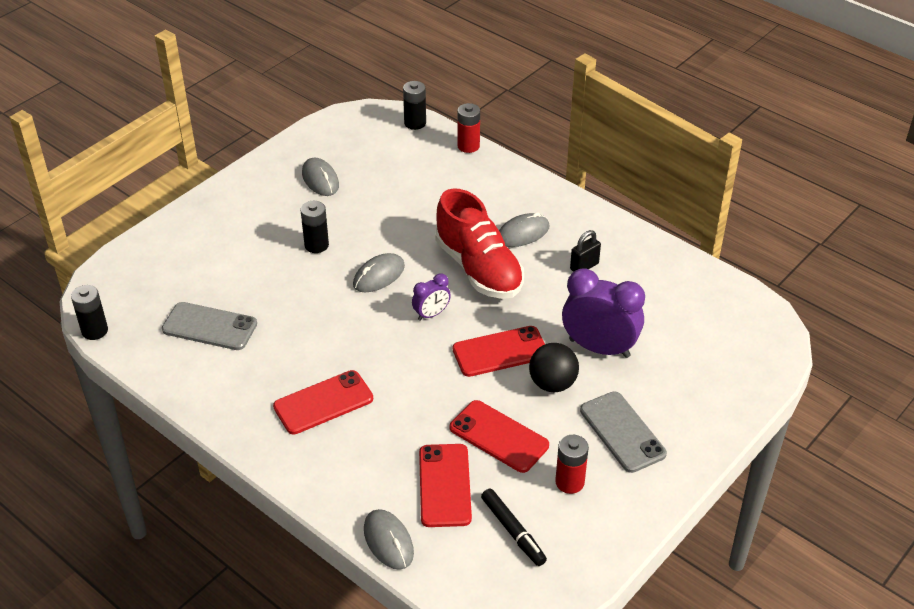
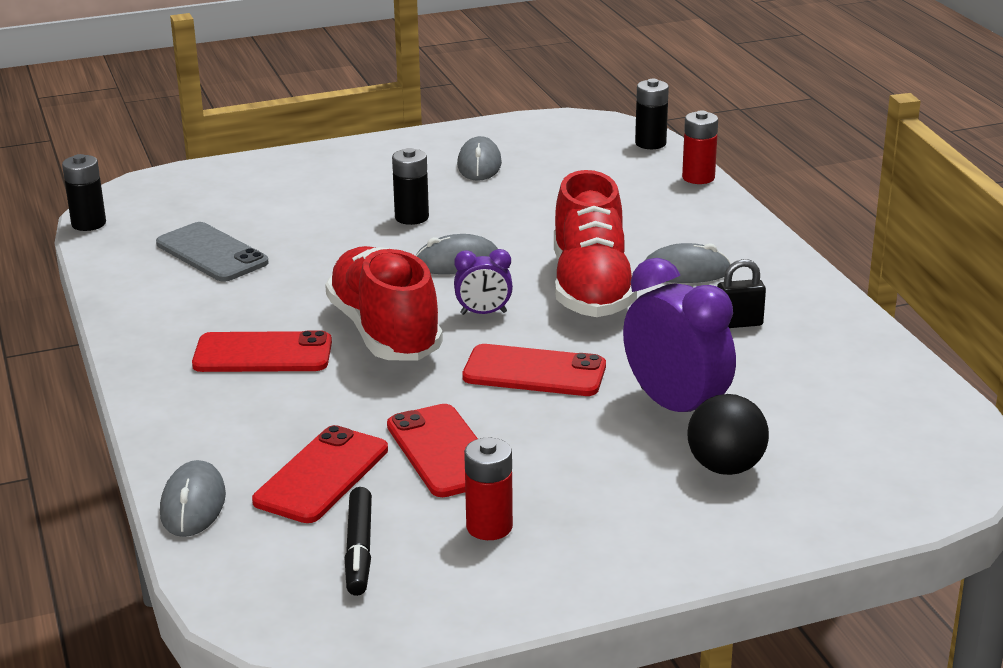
camera: 30 degrees right, 15 degrees down
black ball [529,343,579,392] -> black ball moved to [687,394,769,475]
grey phone [580,391,667,473] -> none
none -> red shoe [325,246,443,361]

